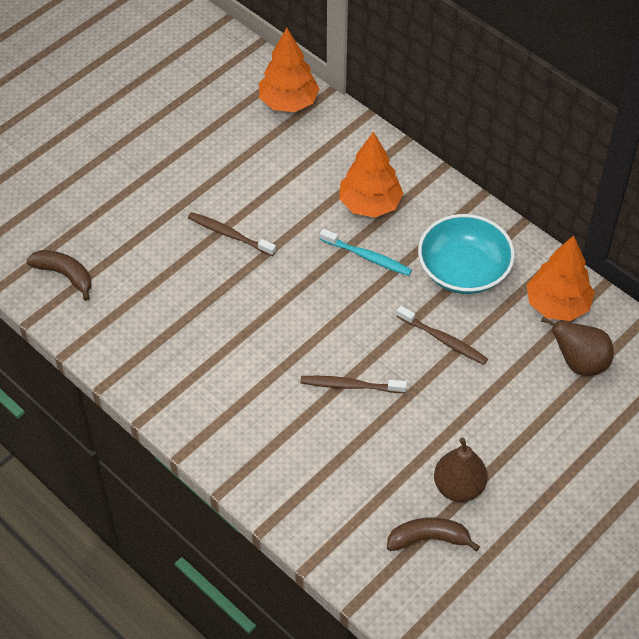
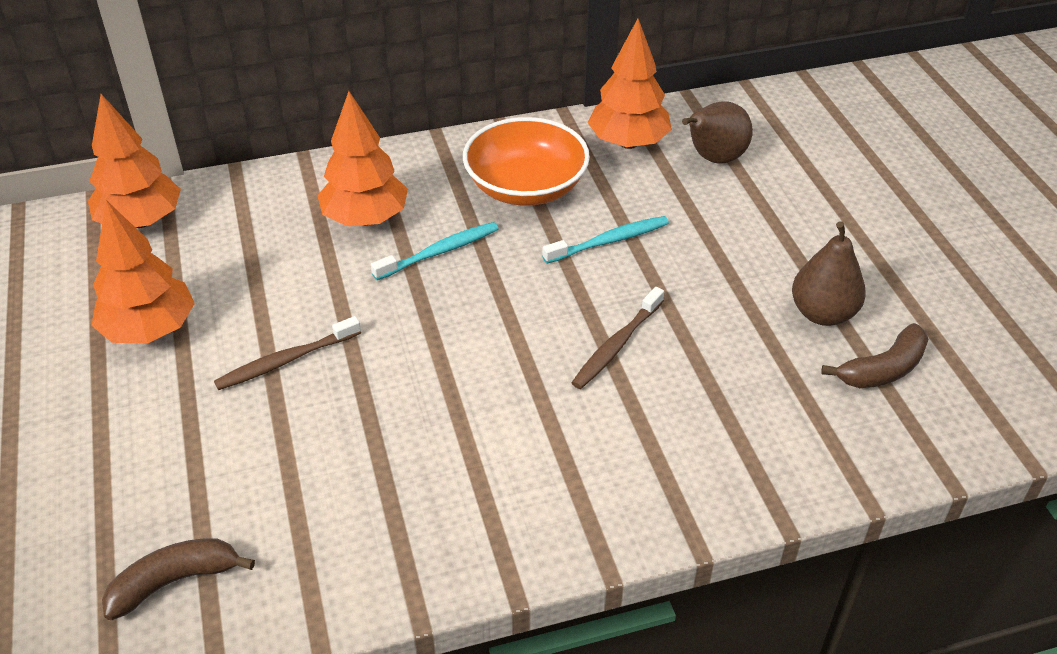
camera: 60 degrees left, 10 degrees down
brown banana [387,517,480,551] -> brown banana turned 150 degrees counterclockwise [821,323,929,388]
brown toothbrush [396,306,488,365] -> turquoise toothbrush [542,216,669,264]
turquoise bowl [418,214,515,294] -> orange bowl [463,117,590,206]
none -> orange tree [91,200,195,344]

